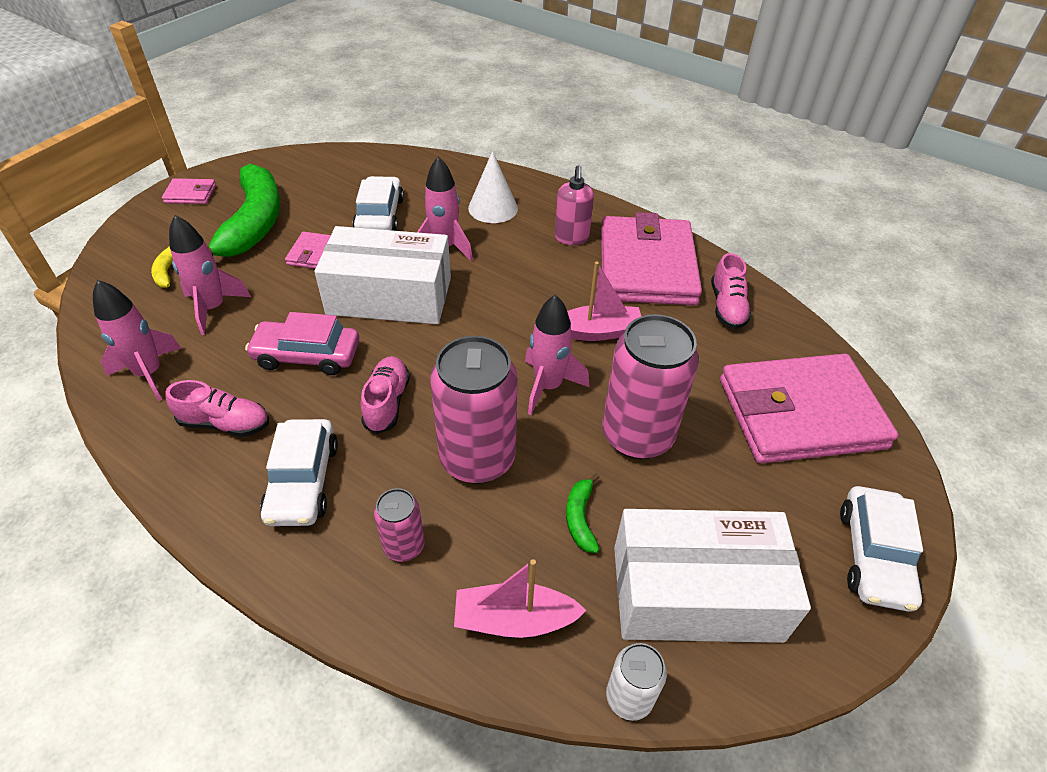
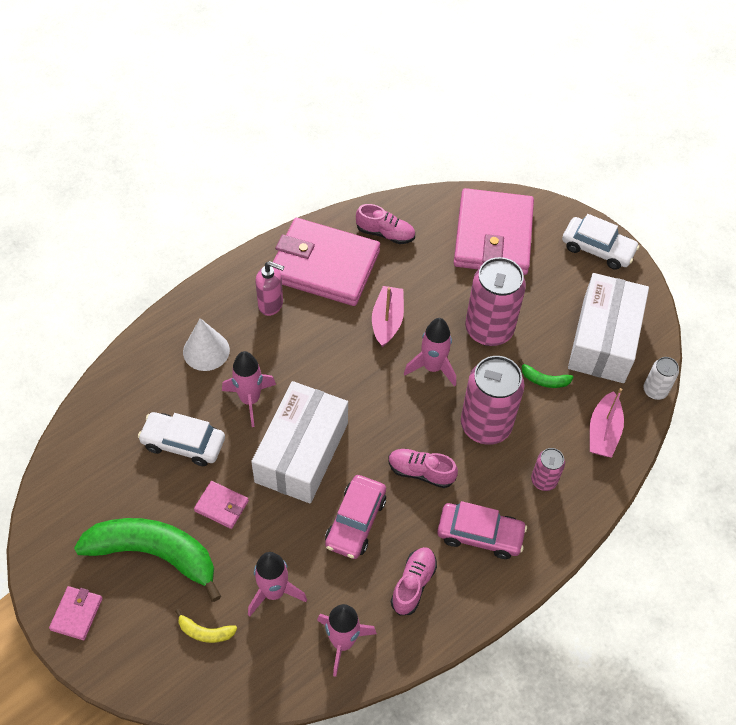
camera: 75 degrees left, 10 degrees up
white car [260,419,338,526] -> pink car [437,501,527,559]

